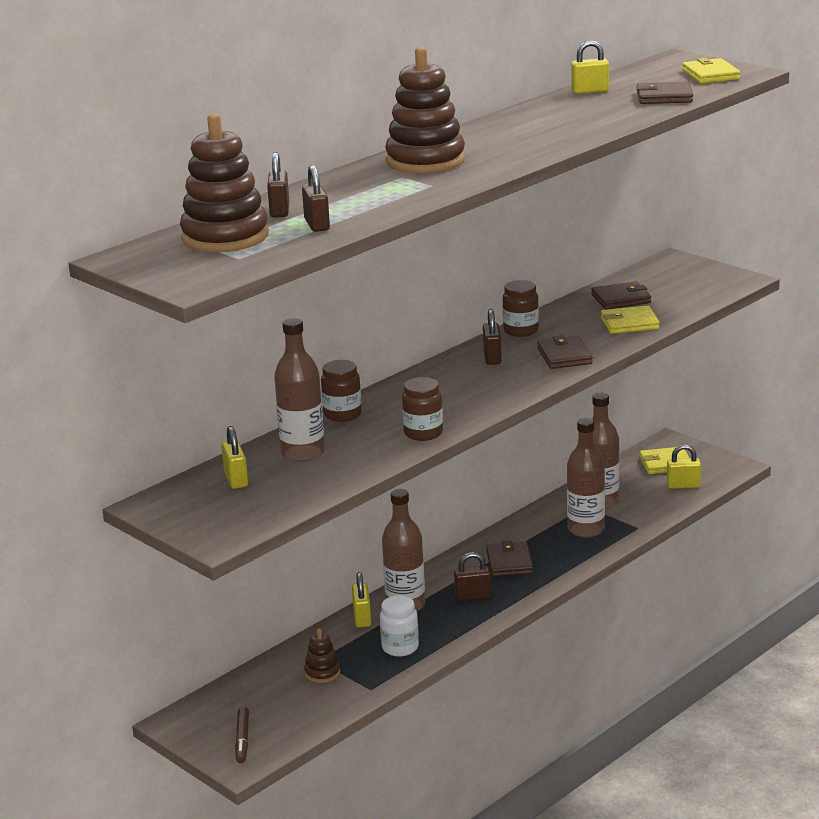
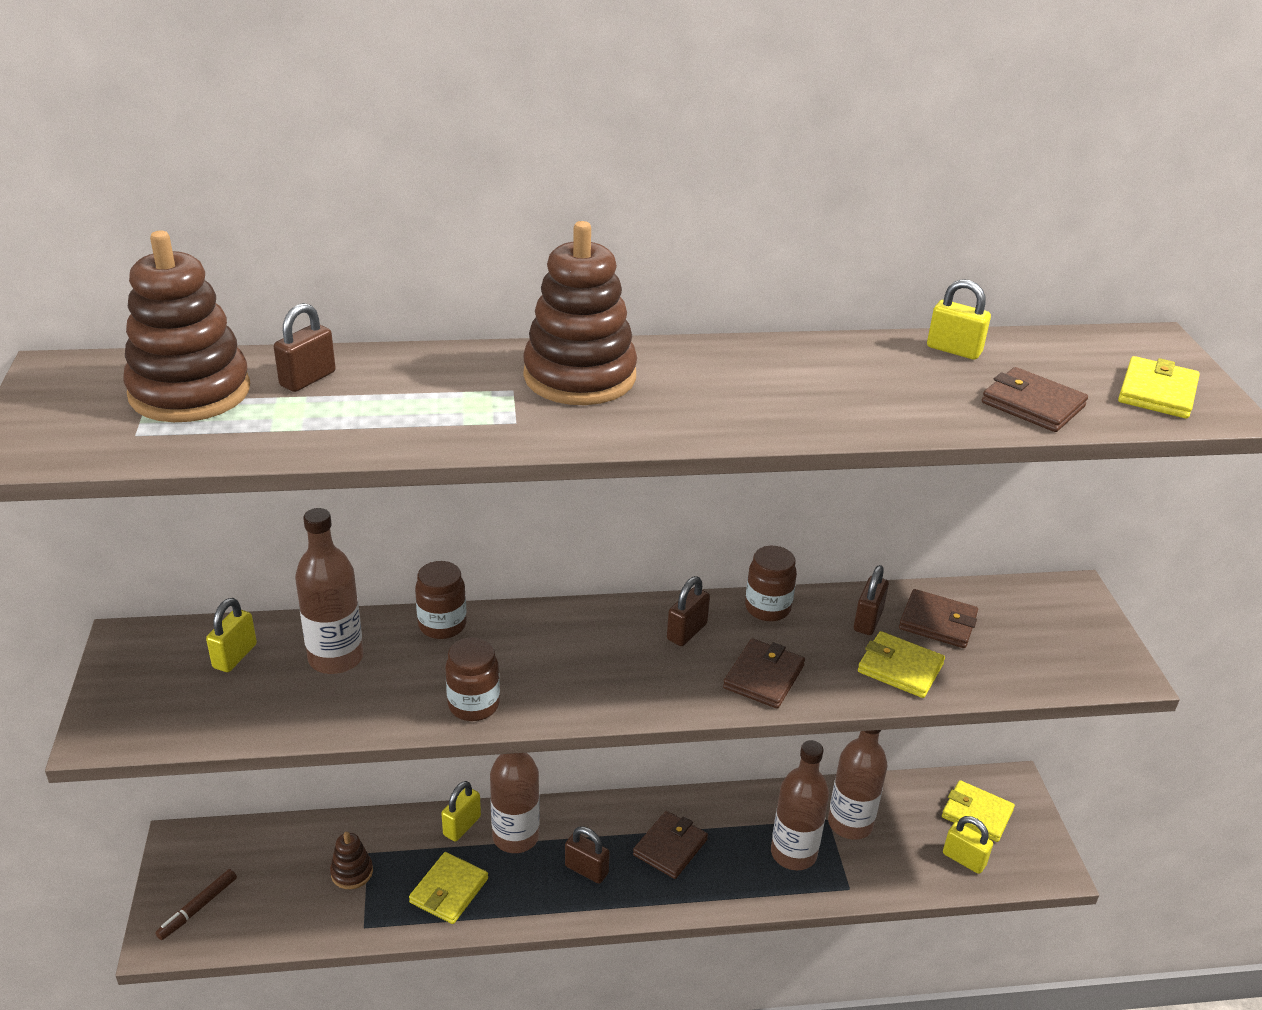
camera: 35 degrees right, 10 degrees up
brown padlock [302,165,330,232] -> brown padlock moved to [854,565,889,635]
white jar [380,596,419,657] -> yellow wallet [409,852,488,924]

